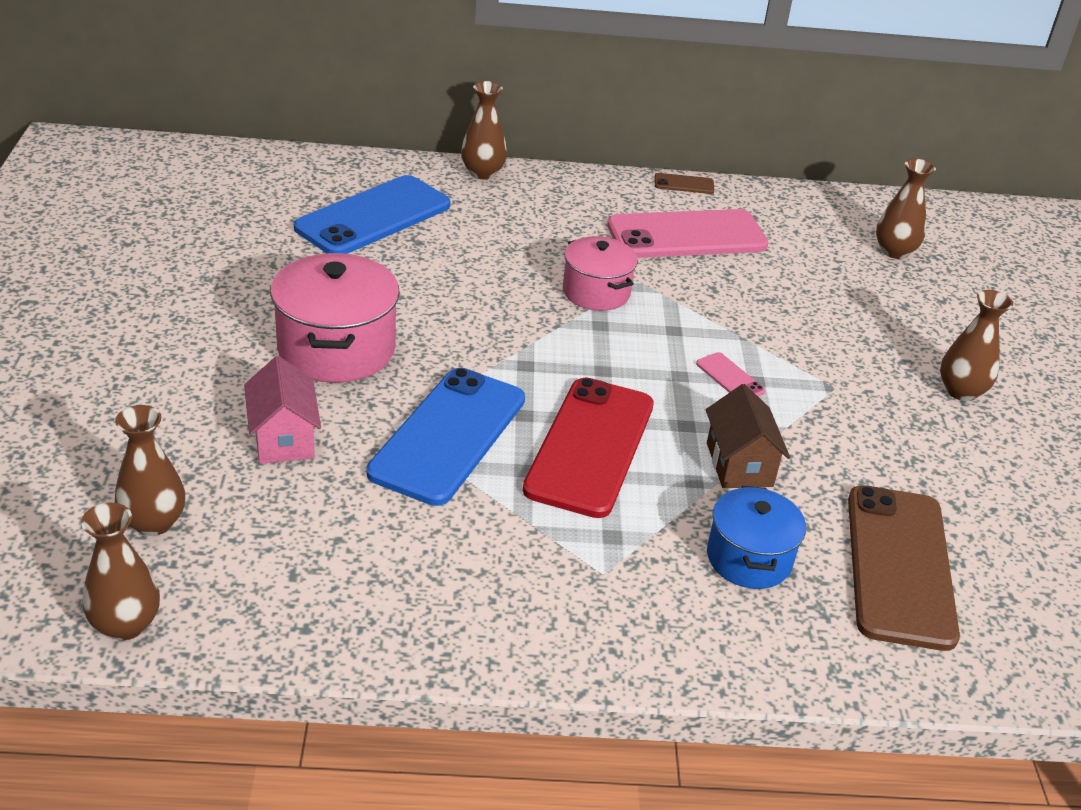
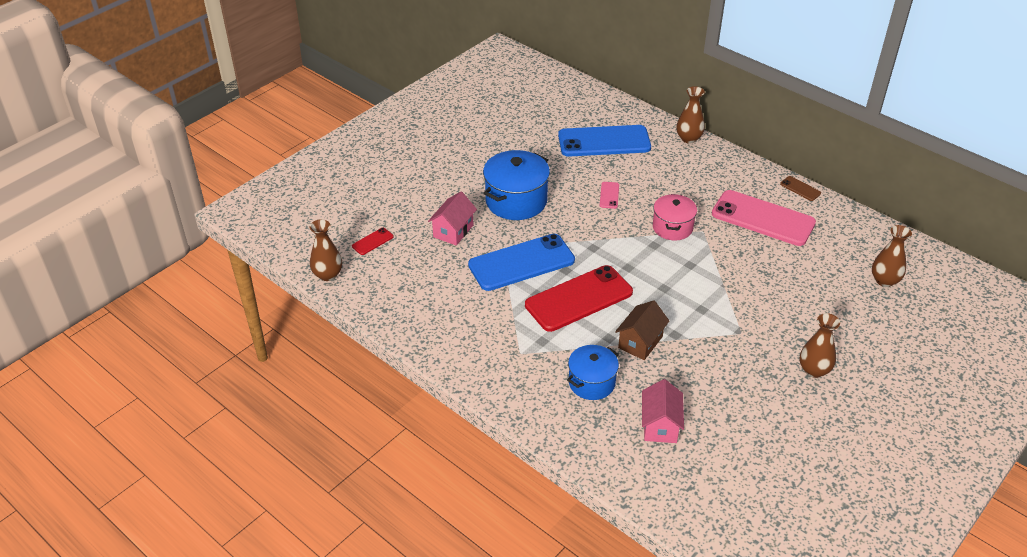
camera: 45 degrees right, 5 degrees up
brown vase [115,405,185,536] -> red phone [352,228,394,255]
pink pot [270,253,400,383] -> blue pot [483,150,550,220]
pink phone [696,352,765,397] -> pink phone moved to [600,182,619,209]
brown phone [848,485,960,651] -> pink house [642,379,684,443]

